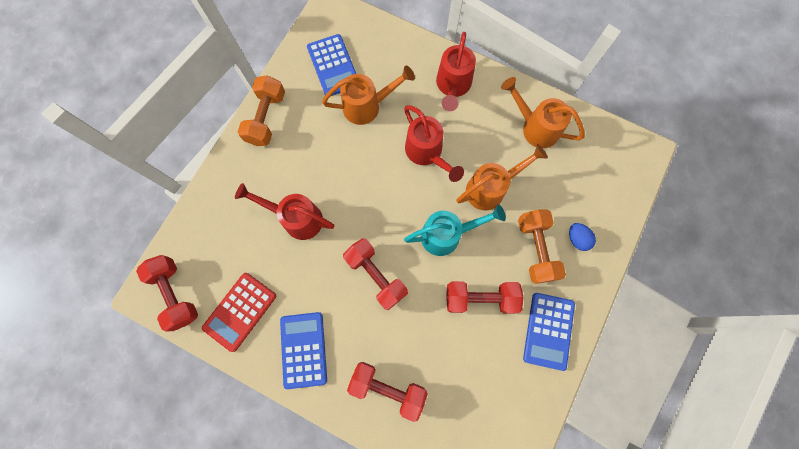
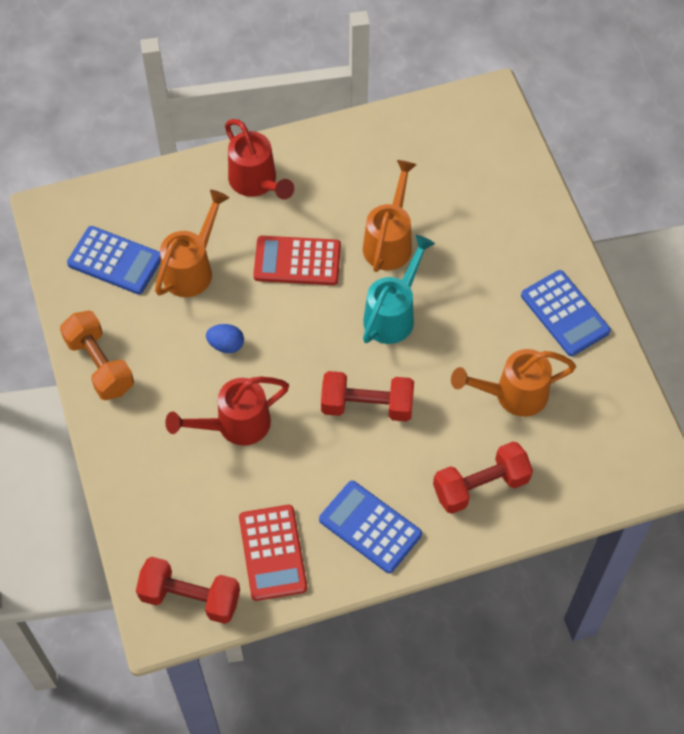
camera: 45 degrees left, 15 degrees down
red watering can [404,105,464,182] -> red calculator [253,236,341,285]
red dumbbell [446,281,524,314] -> none
orange watering can [501,77,585,148] -> orange watering can moved to [451,349,576,417]
orange dumbbell [518,210,566,284] -> none
blue egg [569,223,596,251] -> blue egg moved to [206,324,244,353]

